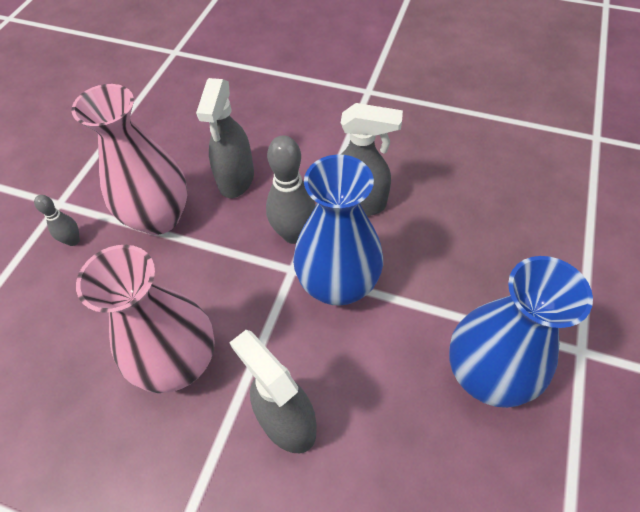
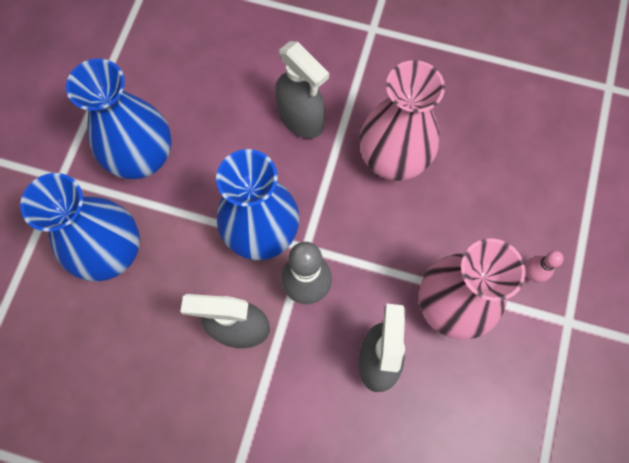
camera: 175 degrees right, 15 degrees up
grey bowling pin [34,195,80,246] -> pink bowling pin [525,251,564,282]
none -> blue vase [20,173,140,281]

